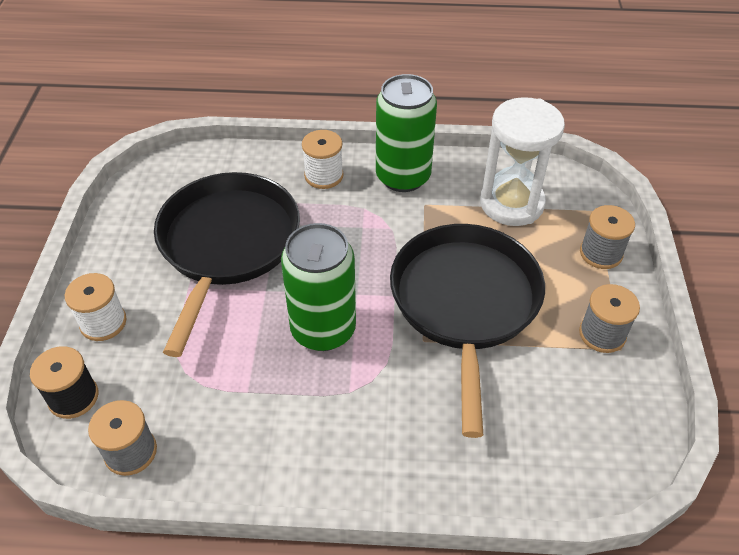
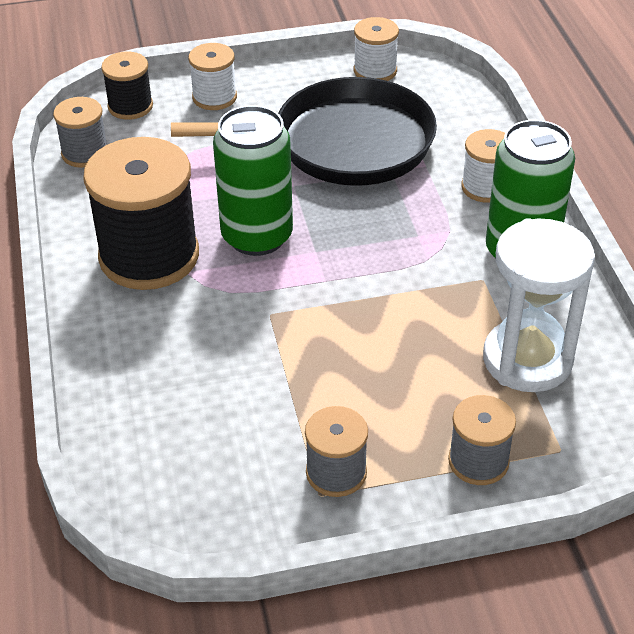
camera: 75 degrees right, 5 degrees down
black pan [390,224,545,438] -> none
none -> black spool [83,137,199,290]
none -> white spool [354,17,399,81]

